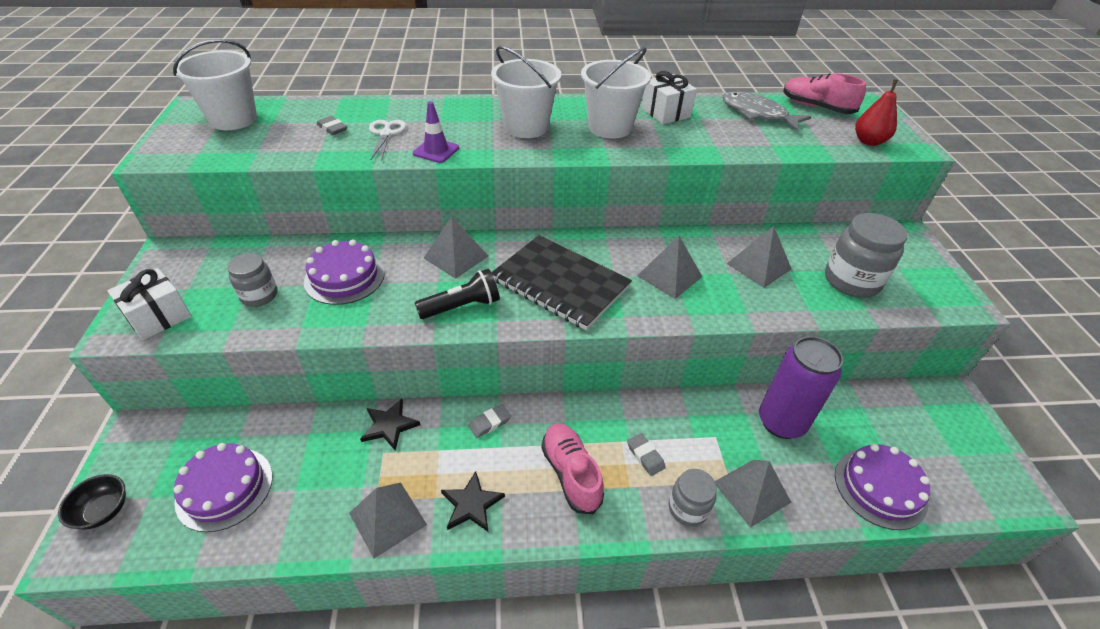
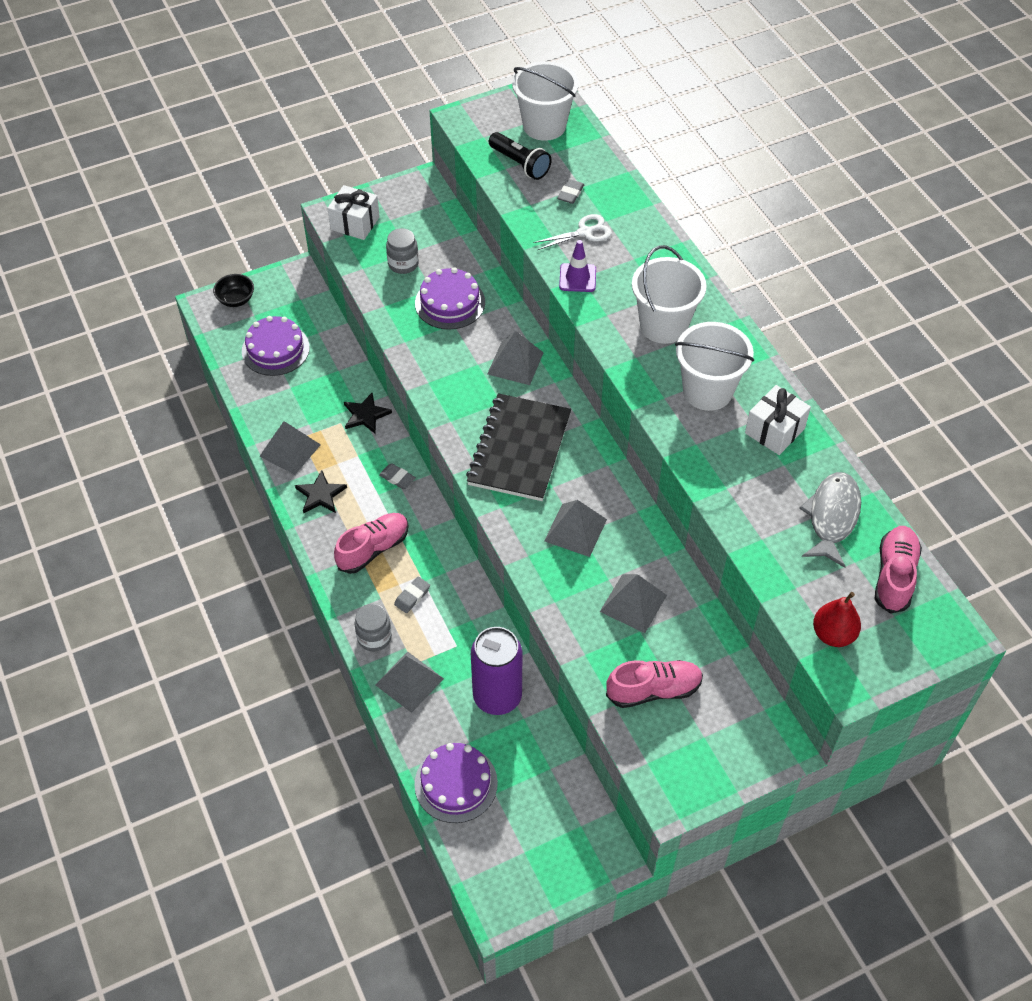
camera: 70 degrees right, 10 degrees up
black flashlight [415,269,500,319] -> black flashlight moved to [489,132,551,180]
grey jar [825,213,908,298] -> pink shoe [606,660,703,708]

